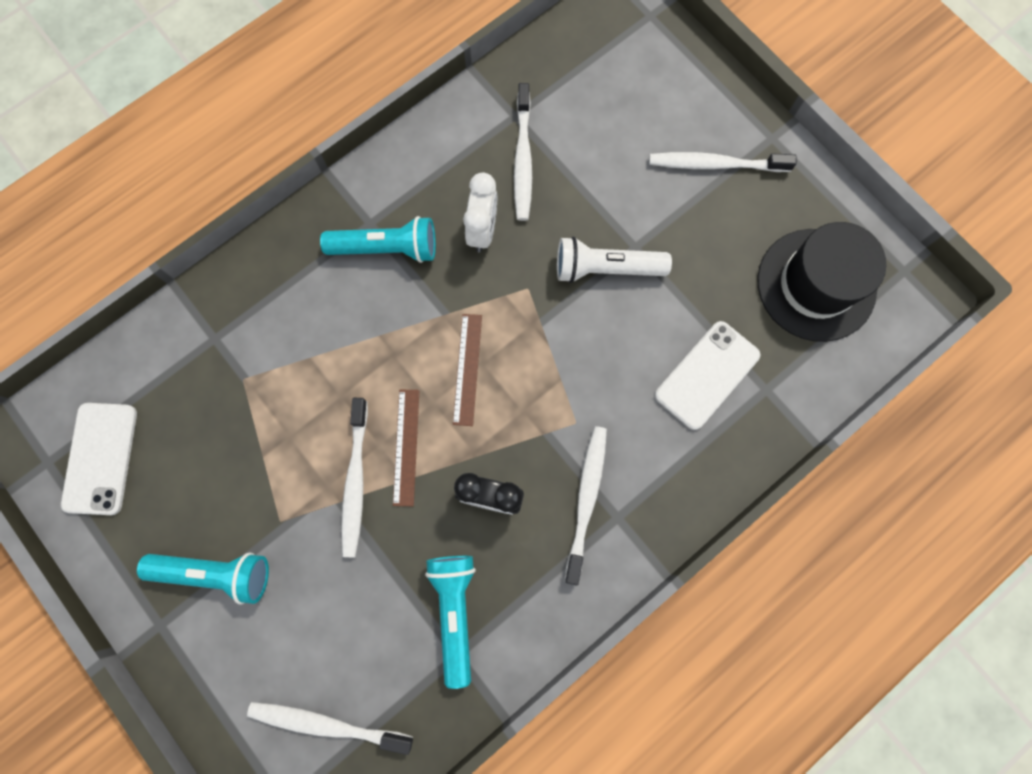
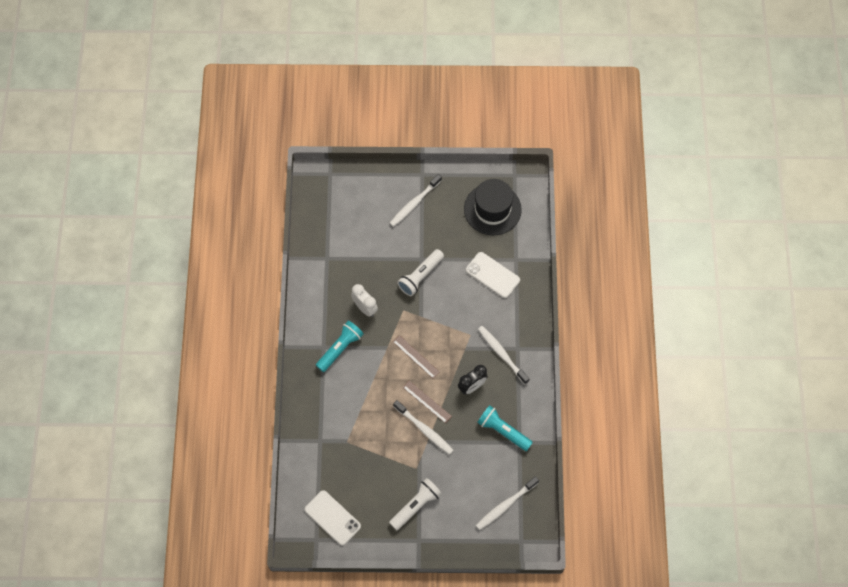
camera: 50 degrees left, 10 degrees down
turquoise flashlight [137,553,269,604] -> white flashlight [389,478,442,530]
white toothbrush [514,83,532,221] -> none
white phone [655,321,760,430] -> white phone turned 45 degrees counterclockwise [466,252,520,298]

